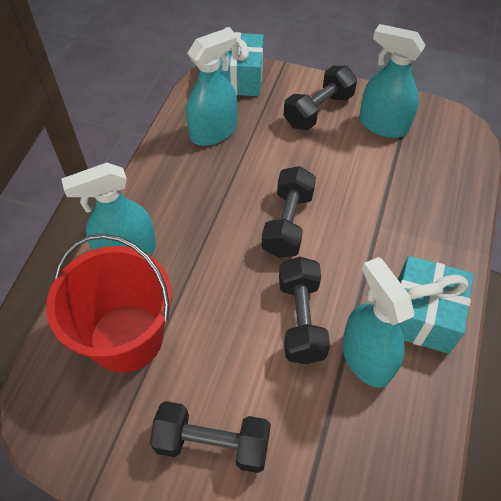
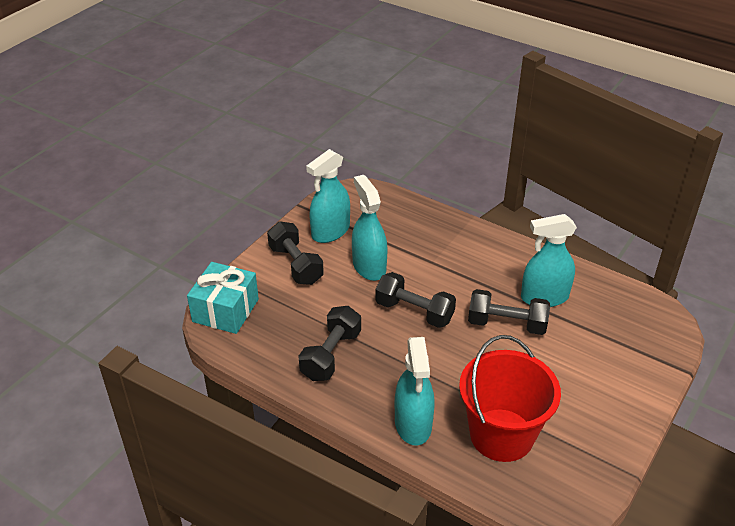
camera: 75 degrees left, 15 degrees down
black dumbbell [150,401,271,473] -> black dumbbell moved to [299,306,361,381]
turquoise spray bottle [186,28,237,146] -> turquoise spray bottle moved to [352,175,387,281]
turquoise gift [398,256,473,354] -> none

